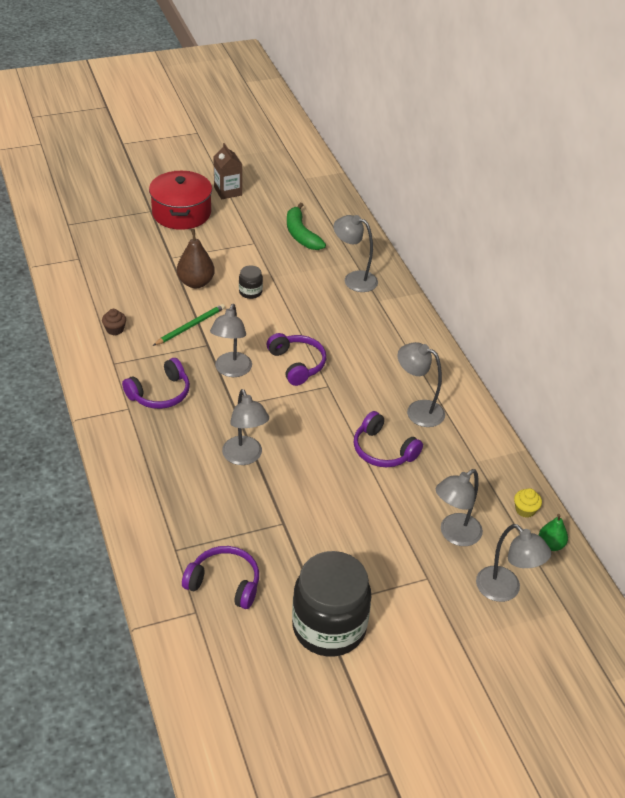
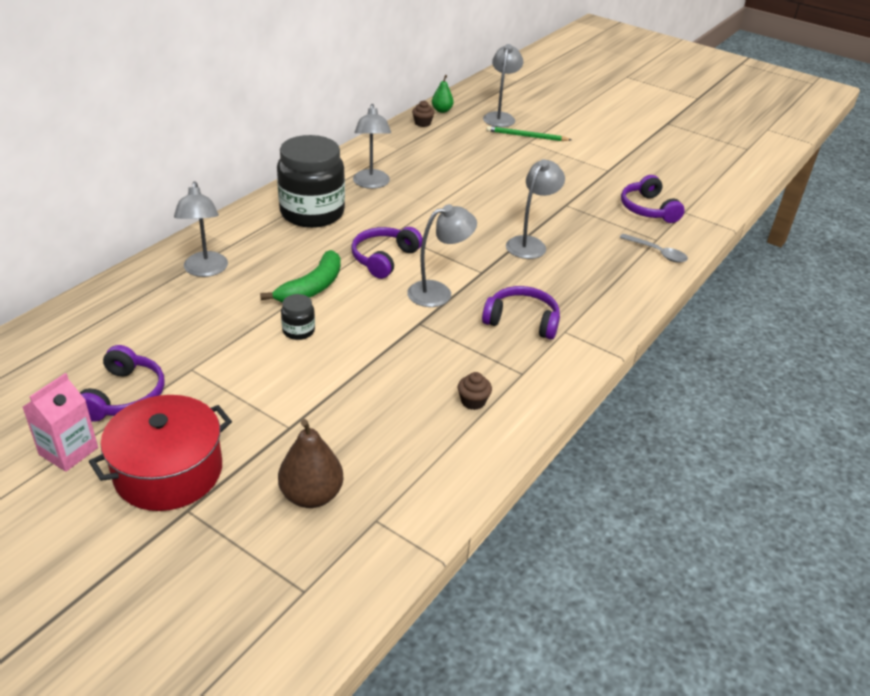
camera: 125 degrees left, 5 degrees down
green pencil [153,304,225,346] -> green pencil moved to [487,126,571,141]
brown pear [177,229,215,288] -> brown pear moved to [278,419,344,508]
brown carton [214,143,242,199] -> pink carton [23,373,98,472]
green banana [287,203,326,250] -> green banana moved to [260,250,341,303]
black jar [292,551,371,656] -> black jar moved to [277,135,345,228]
purple headphones [354,411,423,467] -> purple headphones moved to [80,345,165,422]
grey lamp [436,469,483,546] -> none
yellow cupcake [514,488,542,518] -> brown cupcake [412,101,434,127]
none -> grey spoon [619,234,688,263]

